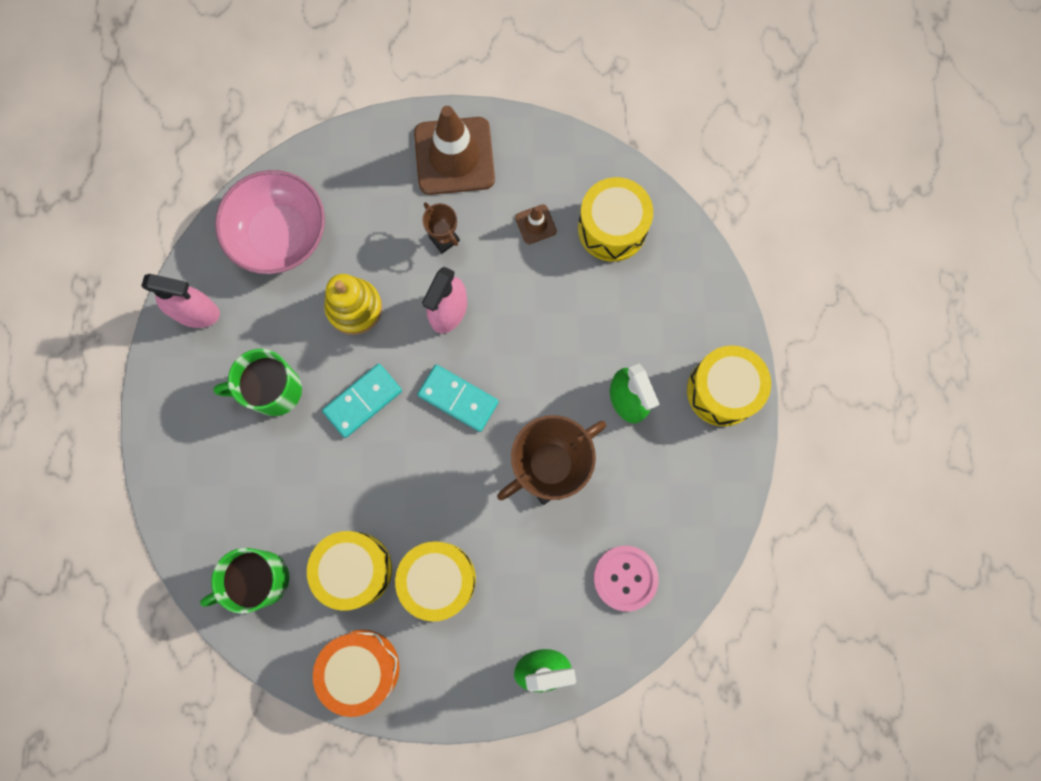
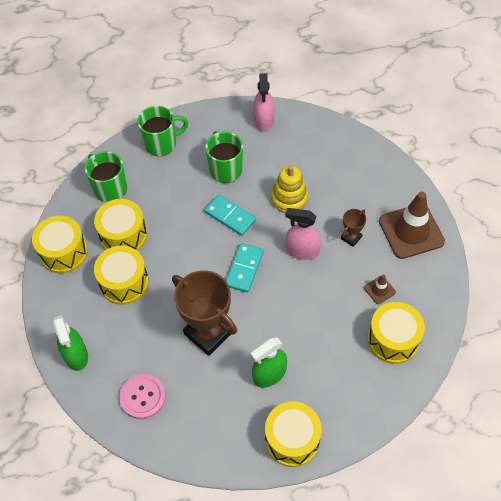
camera: 80 degrees right, 20 degrees down
pink bowl [215,170,325,274] -> none
orange drum [313,630,399,717] -> yellow drum [32,215,88,273]
none -> green mug [137,106,188,156]

